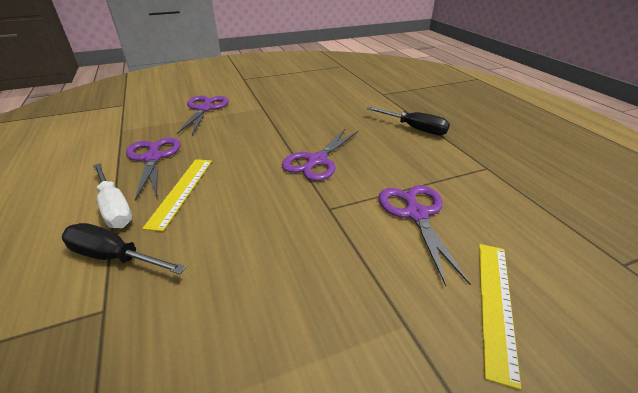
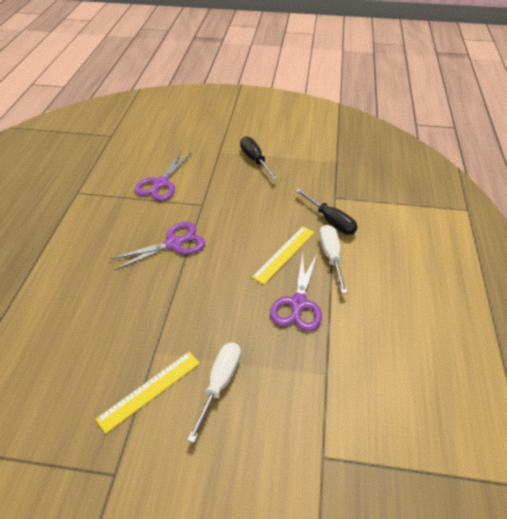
camera: 150 degrees left, 10 degrees up
purple scissors [177,96,229,135] -> white screwdriver [187,342,241,443]
black screwdriver [367,107,450,135] -> black screwdriver moved to [240,136,278,180]
yellow ruler [479,244,521,390] -> yellow ruler moved to [95,352,200,434]

